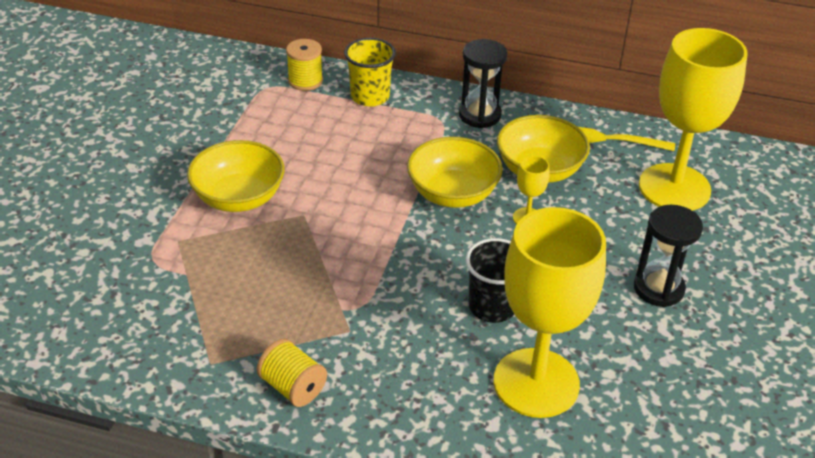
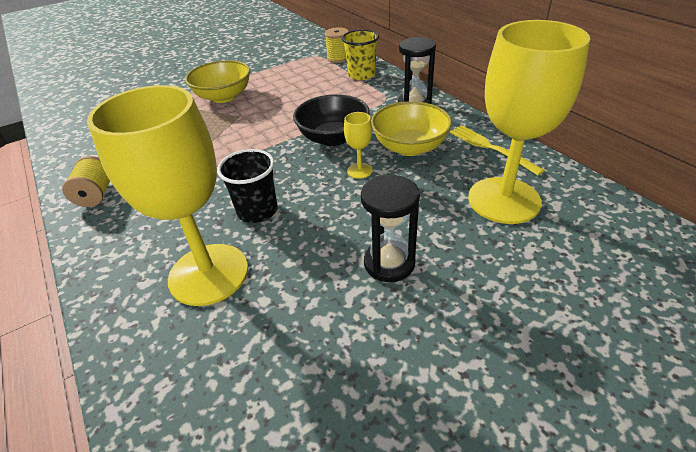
camera: 45 degrees right, 0 degrees up
yellow bowl [407,137,503,208] -> black bowl [293,94,370,146]

